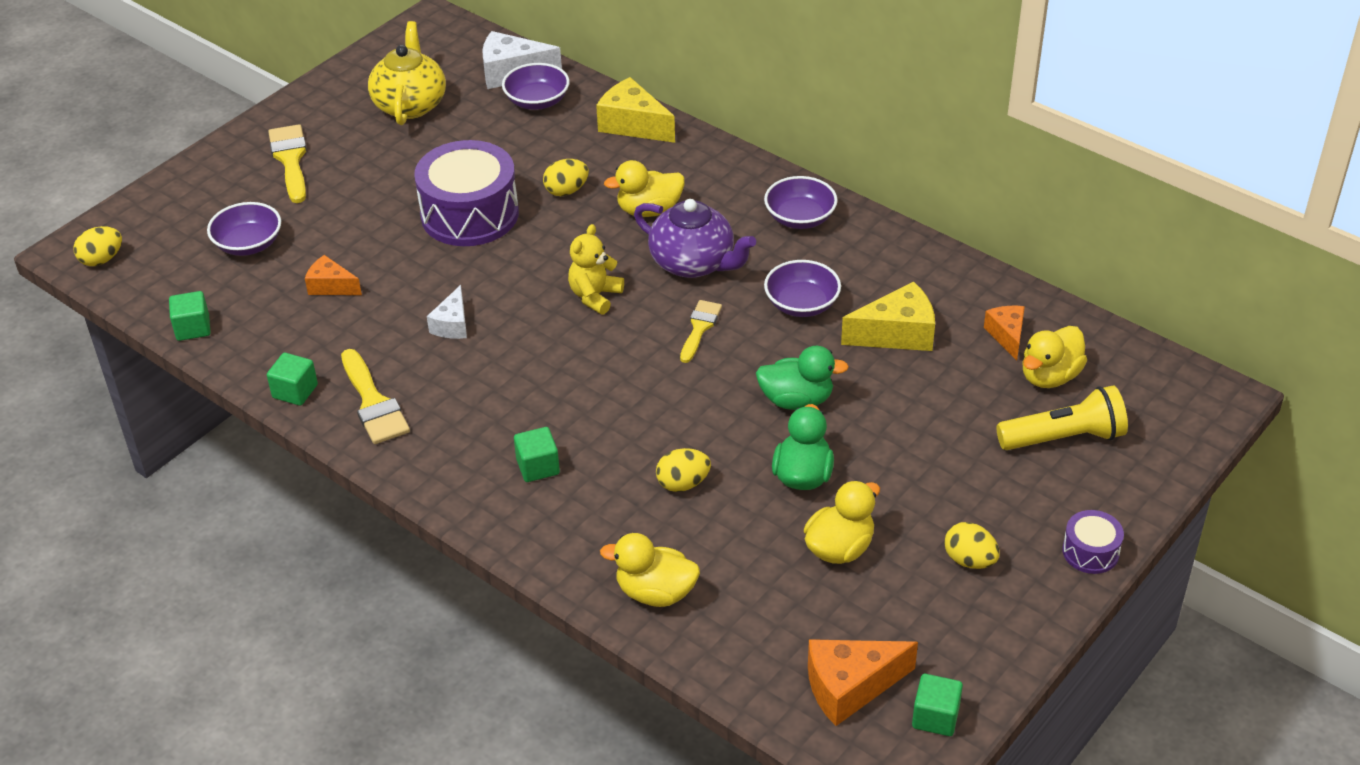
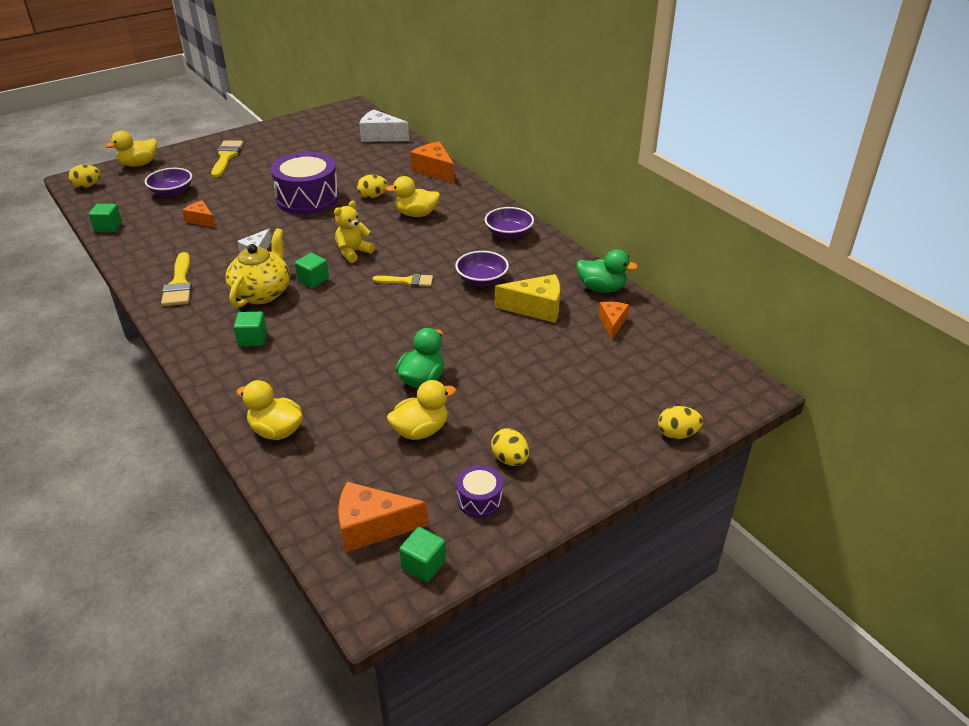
camera: 15 degrees right, 5 degrees down
green cube [267,353,318,406] -> green cube moved to [295,253,329,288]
yellow teapot [368,21,446,125] -> yellow teapot moved to [225,228,290,308]
purple bowl [502,63,570,110] -> none
yellow cheese [596,77,675,143] -> orange cheese [410,142,455,184]
purple teapot [634,199,756,278] -> none
yellow egg [656,448,711,492] -> yellow egg moved to [658,406,703,439]
yellow brush [680,300,722,363] -> yellow brush turned 60 degrees clockwise [372,274,433,287]
green duck [756,346,849,410] -> green duck moved to [577,249,638,293]
yellow flashlight [996,386,1128,450] -> none
yellow duck [1023,326,1087,388] -> yellow duck moved to [105,131,157,167]
purple drum [1062,510,1124,574] -> purple drum moved to [456,465,503,518]

